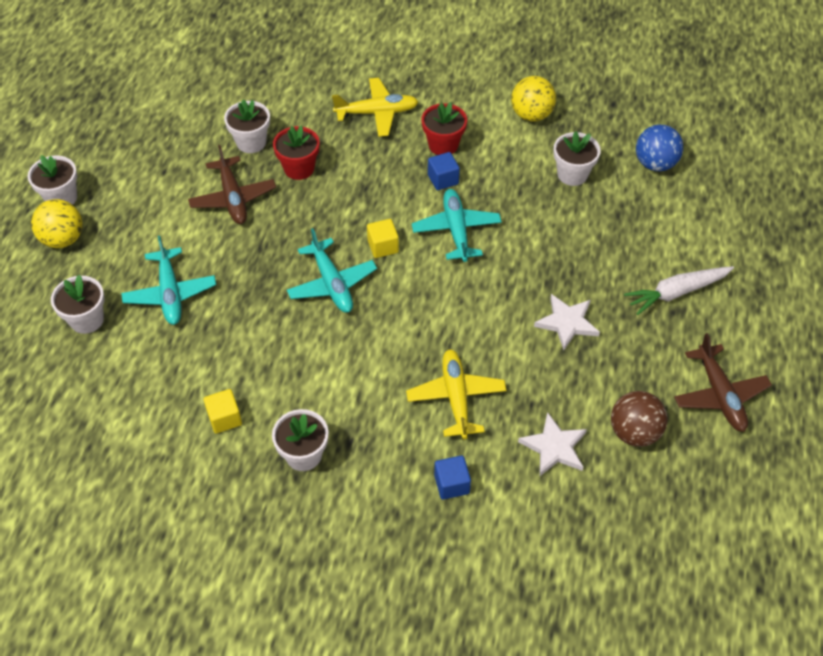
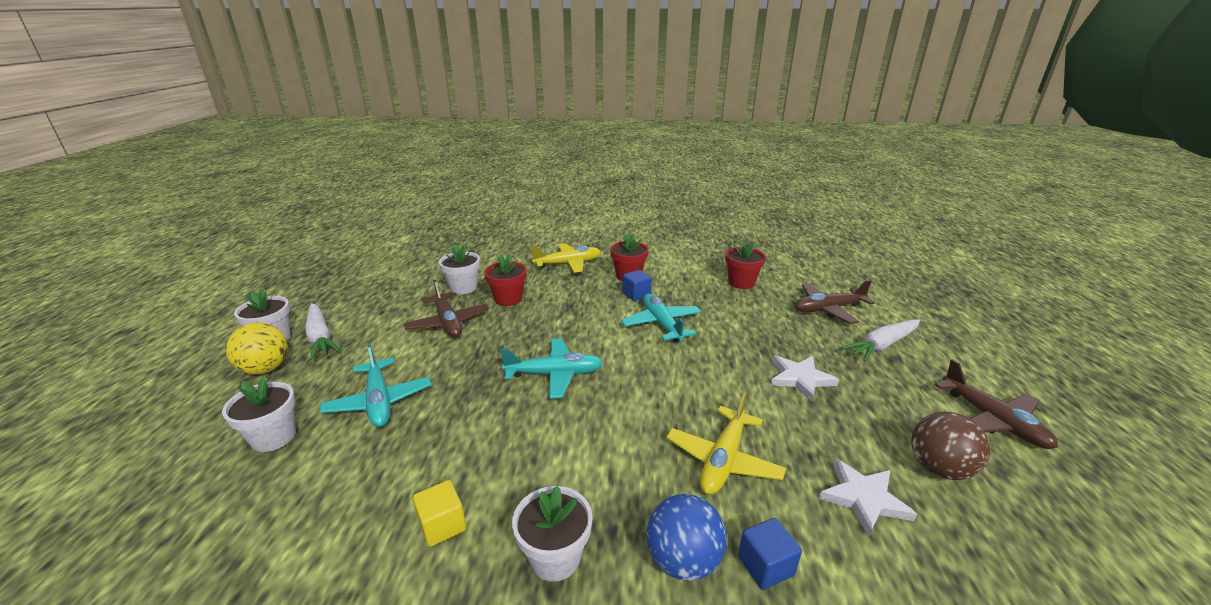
camera: 10 degrees left, 25 degrees down
turquoise plane [287,228,377,313] -> turquoise plane turned 60 degrees counterclockwise [500,338,603,399]
yellow cube [367,219,399,258] -> none
yellow plane [406,349,507,439] -> yellow plane turned 135 degrees counterclockwise [666,392,786,495]
yellow ball [511,76,556,122] -> none
white flower pot [553,131,601,186] -> red flower pot [725,240,766,289]
blue ball [636,125,683,171] -> blue ball moved to [646,494,727,581]
none -> white carrot [305,303,341,360]
none -> brown plane [794,280,875,324]

